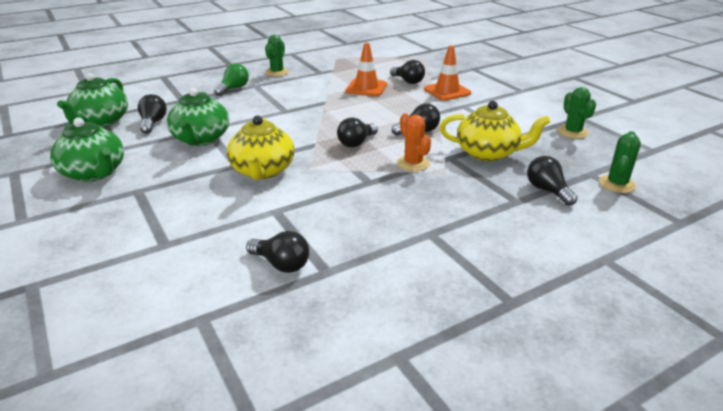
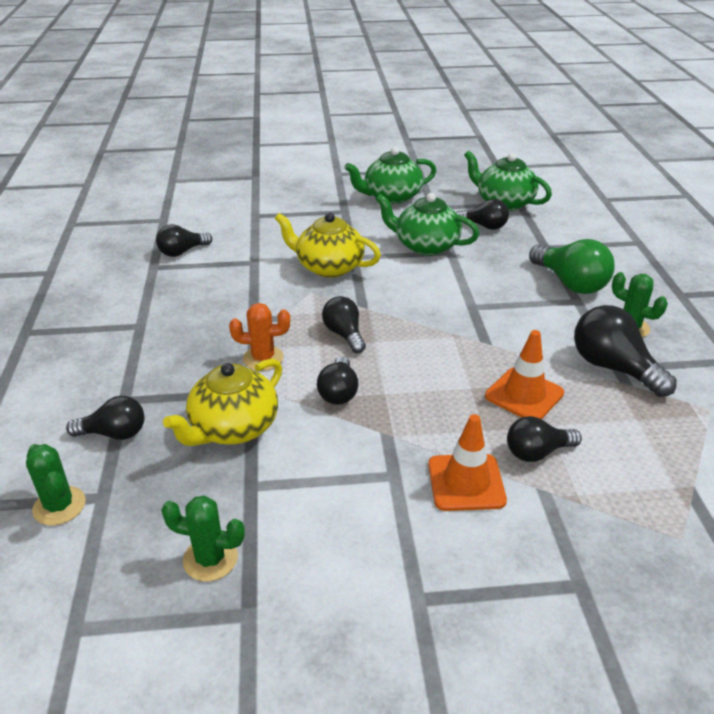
camera: 115 degrees right, 5 degrees up
green light bulb [214,63,249,96] -> green light bulb [529,239,615,294], size x1.57
none -> black light bulb [574,305,677,397]

